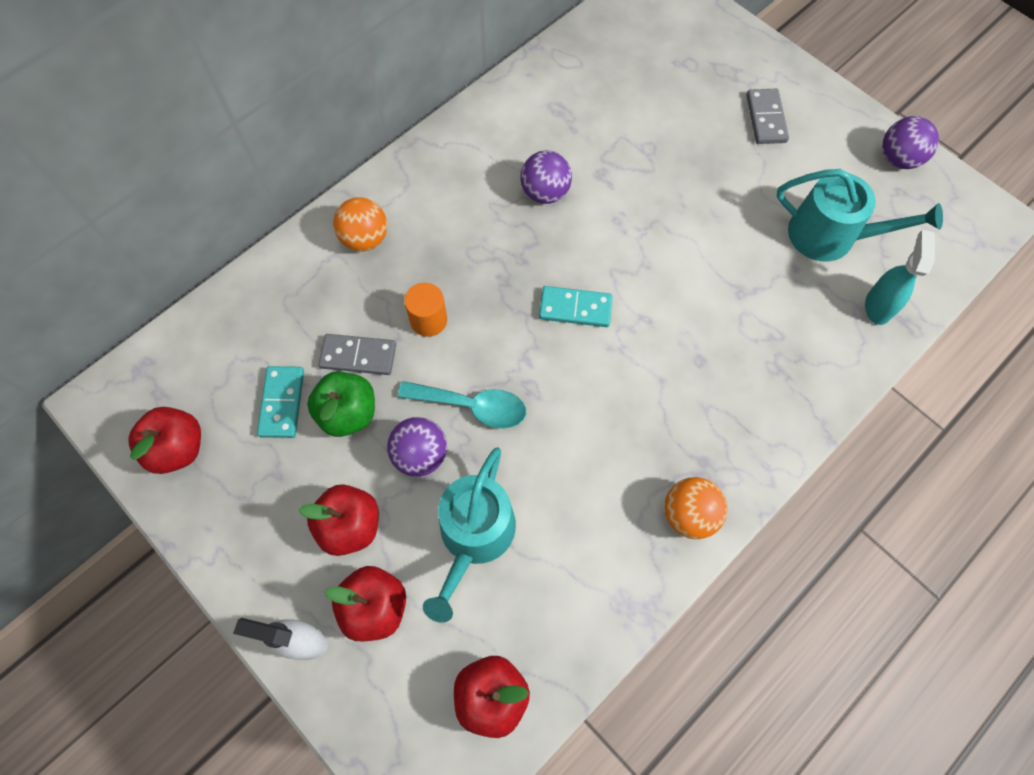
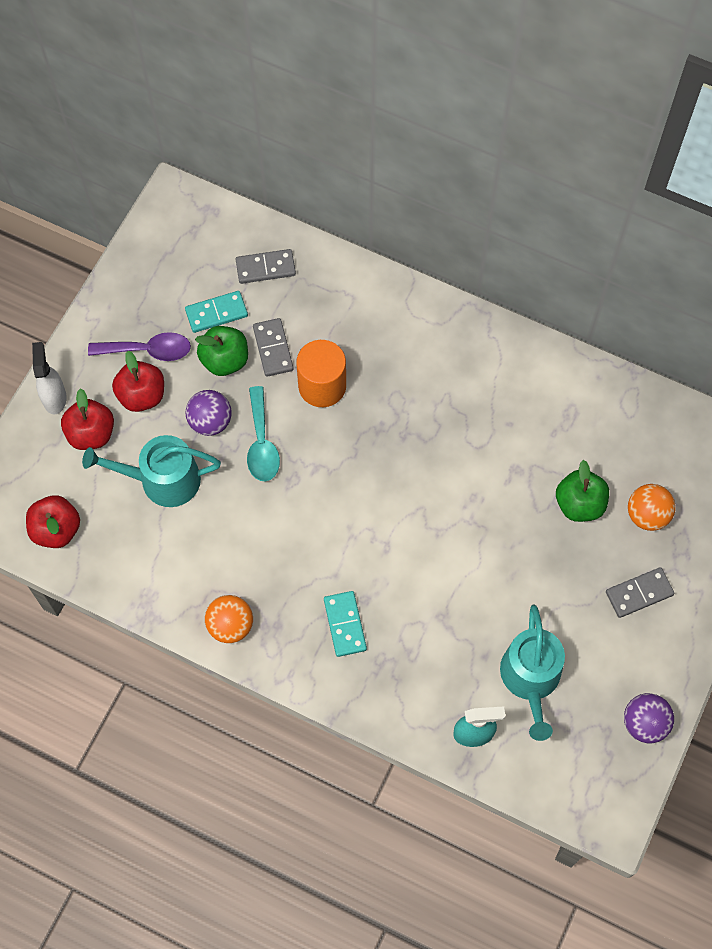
camera: 70 degrees right, 0 degrees up
red apple [128,407,201,474] -> none
orange ball [333,197,387,252] -> orange ball moved to [628,484,676,531]
orange cylinder [404,283,447,337] -> orange cylinder [296,340,346,407], size x1.54
purple ball [520,151,572,204] -> none
turquoise domino [539,286,613,327] -> turquoise domino moved to [324,591,367,657]
none -> purple spoon [88,332,191,361]
none -> grey domino [236,249,296,284]
none -> green apple [556,460,609,522]

